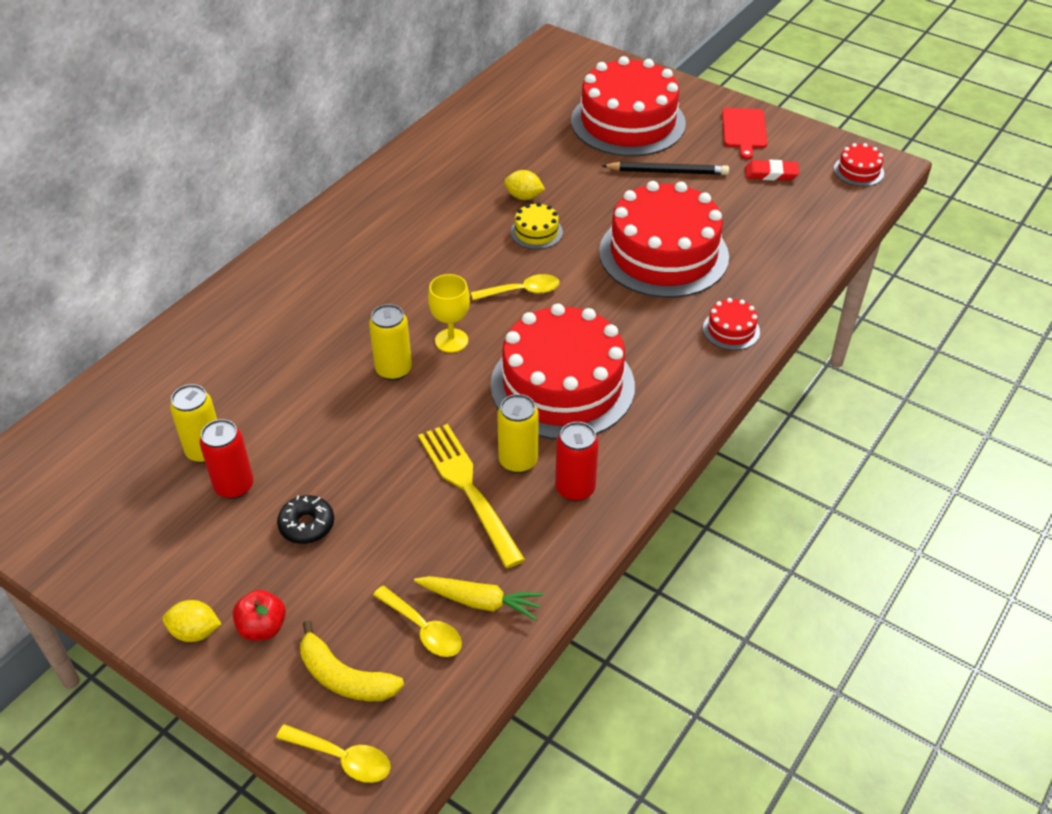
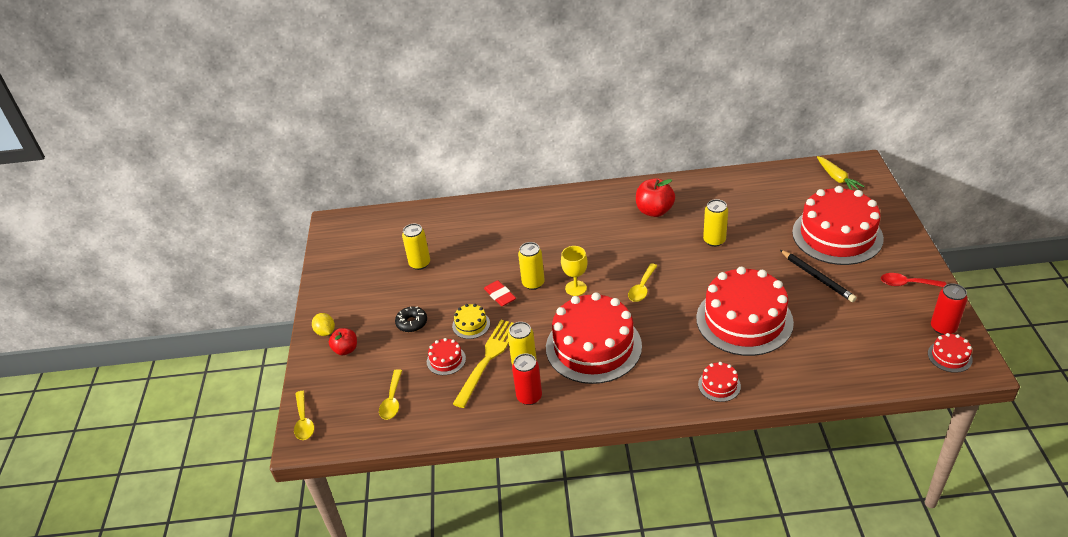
camera: 55 degrees right, 5 degrees down
red can [200,419,254,499] -> red can moved to [931,283,968,335]
yellow banana [300,620,404,701] -> none
yellow carrot [414,576,544,620] -> yellow carrot moved to [817,156,865,190]
yellow spoon [471,274,560,300] -> yellow spoon turned 75 degrees clockwise [628,263,657,302]
yellow lemon [504,170,545,200] -> yellow can [703,199,728,247]
yellow cake [510,202,563,249] -> yellow cake moved to [452,304,490,339]
red cutting board [722,108,767,159] -> red spoon [881,273,946,287]
red eraser [745,160,799,181] -> red eraser moved to [484,280,516,306]
none -> red cake [427,338,466,375]
none -> red apple [636,178,675,217]

